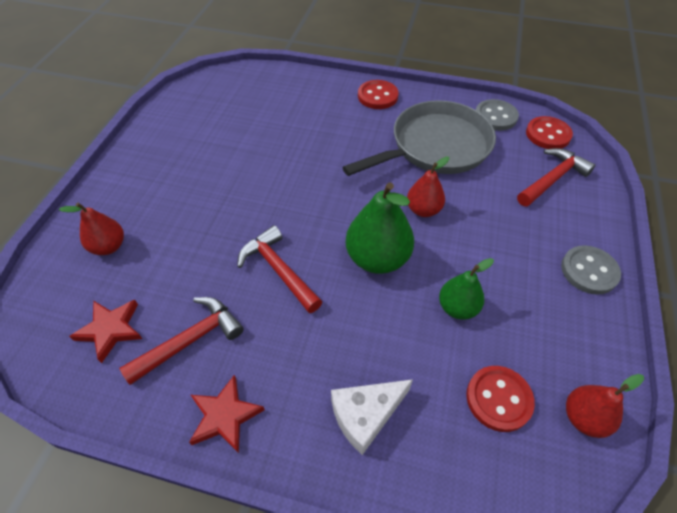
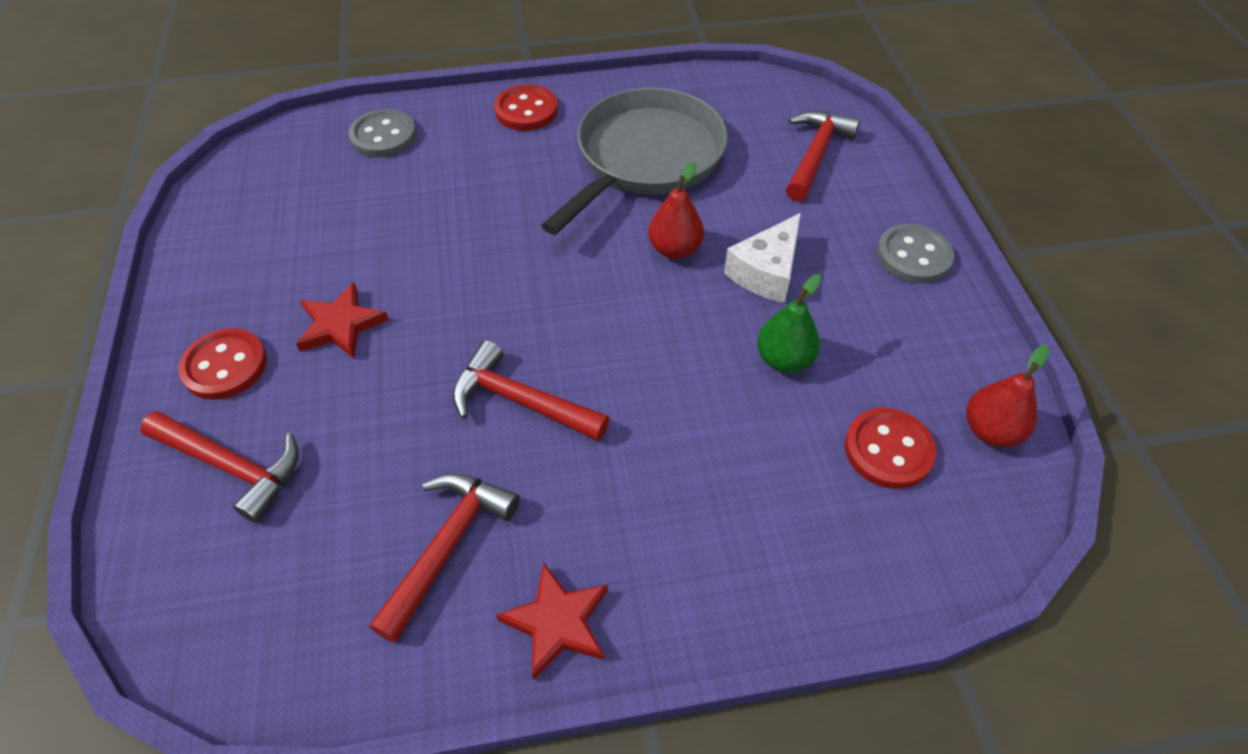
camera: 25 degrees left, 0 degrees up
red pear [59,203,124,255] -> red hammer [140,411,299,523]
red star [69,300,142,363] -> red star moved to [296,283,389,359]
white cheese [331,379,413,455] -> white cheese moved to [724,213,801,303]
green pear [346,182,414,274] -> none
grey button [476,99,519,131] -> grey button moved to [349,109,416,158]
red button [526,116,573,149] -> red button moved to [178,328,267,400]

